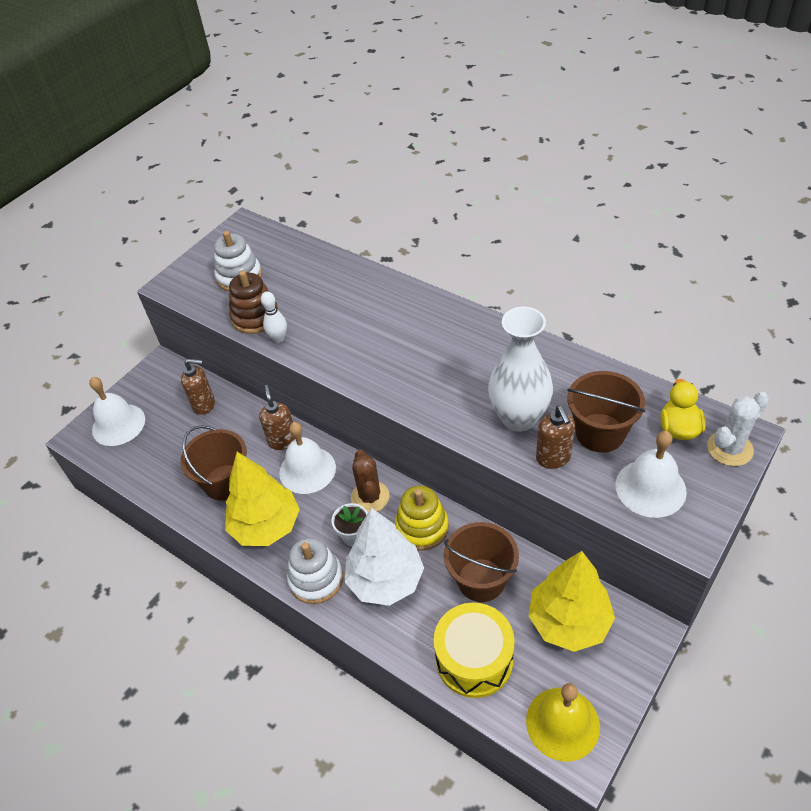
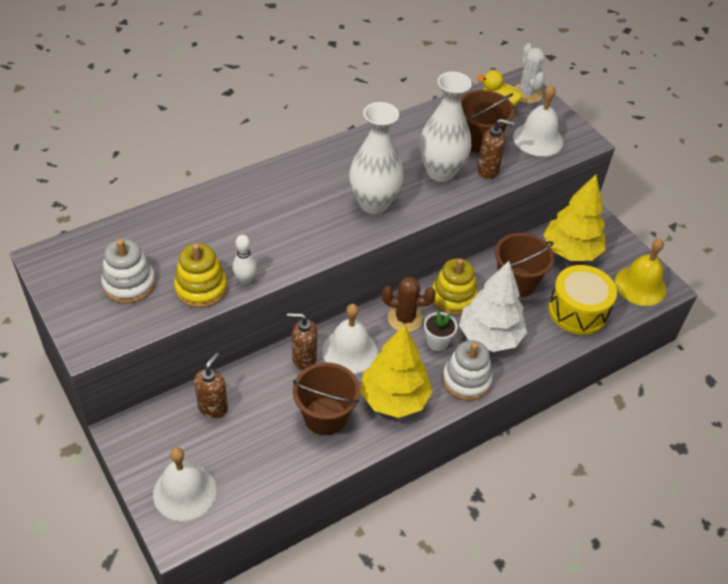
camera: 75 degrees left, 0 degrees up
brown stacking toy [229,270,279,334] -> yellow stacking toy [174,243,227,308]
none -> white vase [349,102,403,214]

